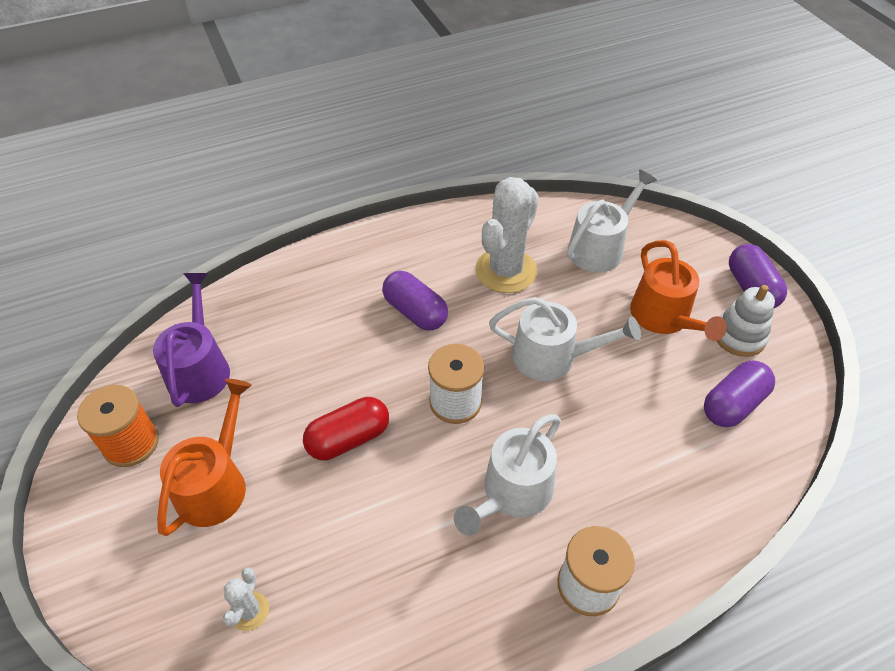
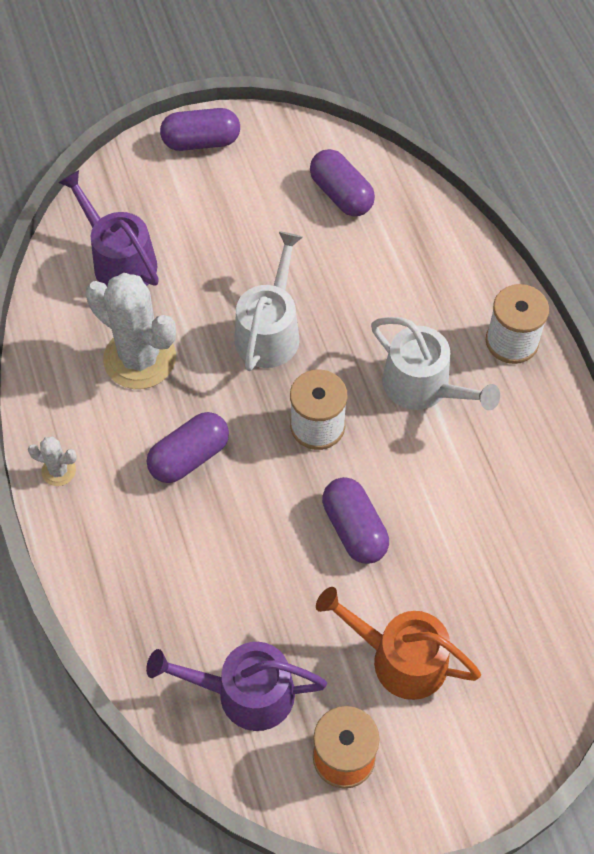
camera: 85 degrees left, 10 degrees up
white cactus [223,567,269,631] -> white cactus moved to [28,436,77,486]
red capsule [303,397,389,460] -> purple capsule [322,477,389,564]
white watering can [567,169,657,272] -> purple watering can [58,170,159,287]
orange watering can [630,240,727,341] -> none
white stacking toy [717,285,775,357] -> none

